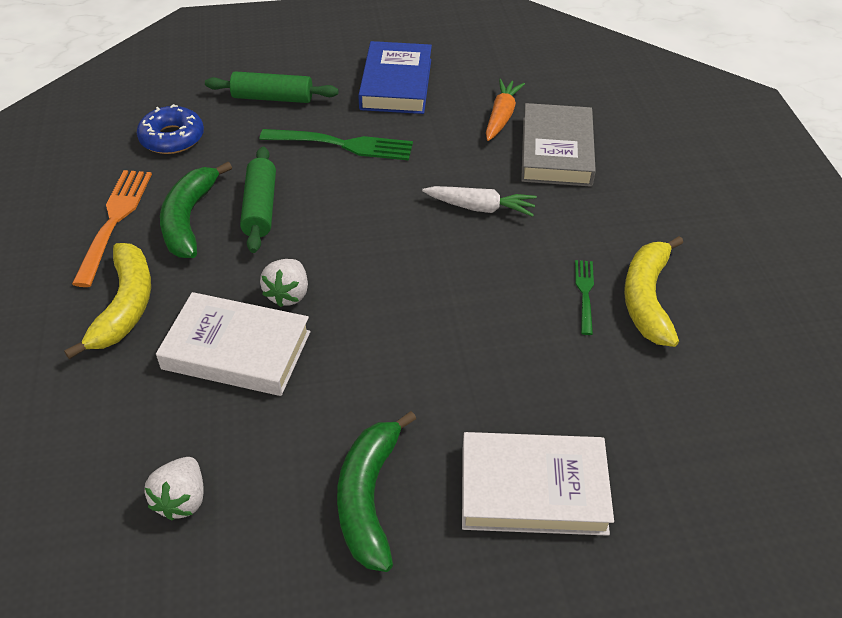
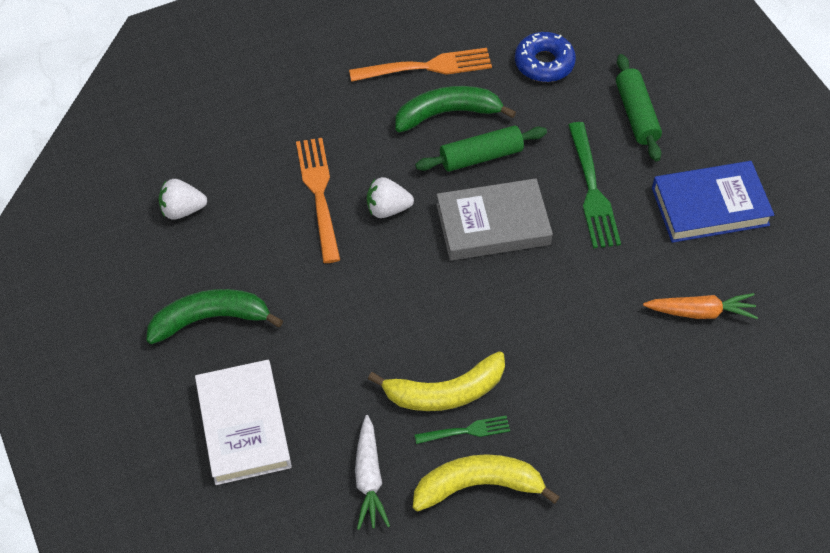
camera: 75 degrees right, 10 degrees up
yellow banana [64,243,151,359] -> yellow banana moved to [368,351,505,411]
white book [156,292,310,396] -> orange fork [296,138,340,263]
white carrot [422,186,537,217] -> white carrot moved to [355,415,390,530]
grey book [521,103,596,187] -> grey book moved to [436,178,553,261]

